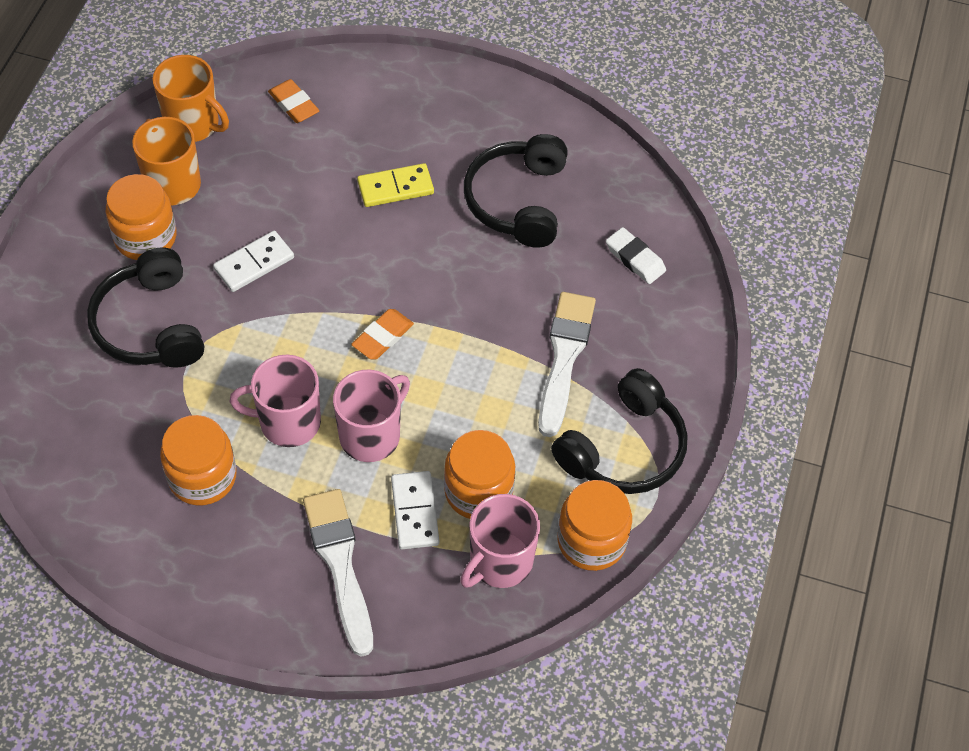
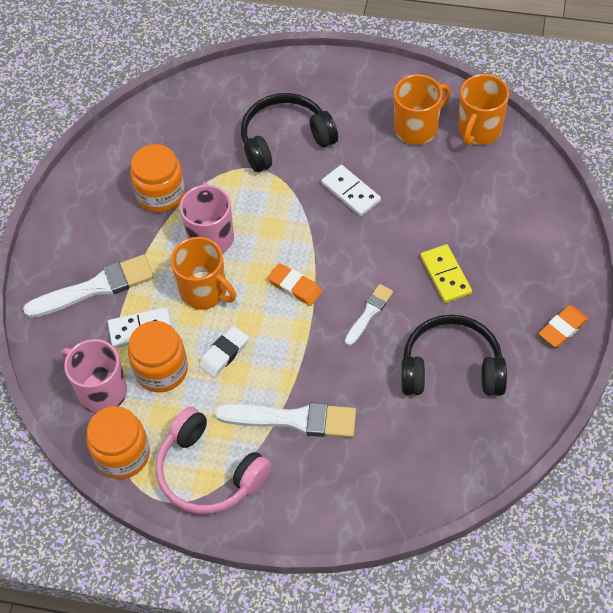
camera: 90 degrees right, 0 degrees up
orange jar [105,174,177,260] -> none
orange eraser [268,79,319,123] -> orange eraser moved to [538,305,589,347]
pink mug [333,370,410,462] -> orange mug [171,237,236,310]
black headphones [551,368,687,494] -> pink headphones [156,407,272,514]
white eraser [606,227,666,284] -> white eraser moved to [198,326,249,377]
none -> white brush [345,284,393,346]

